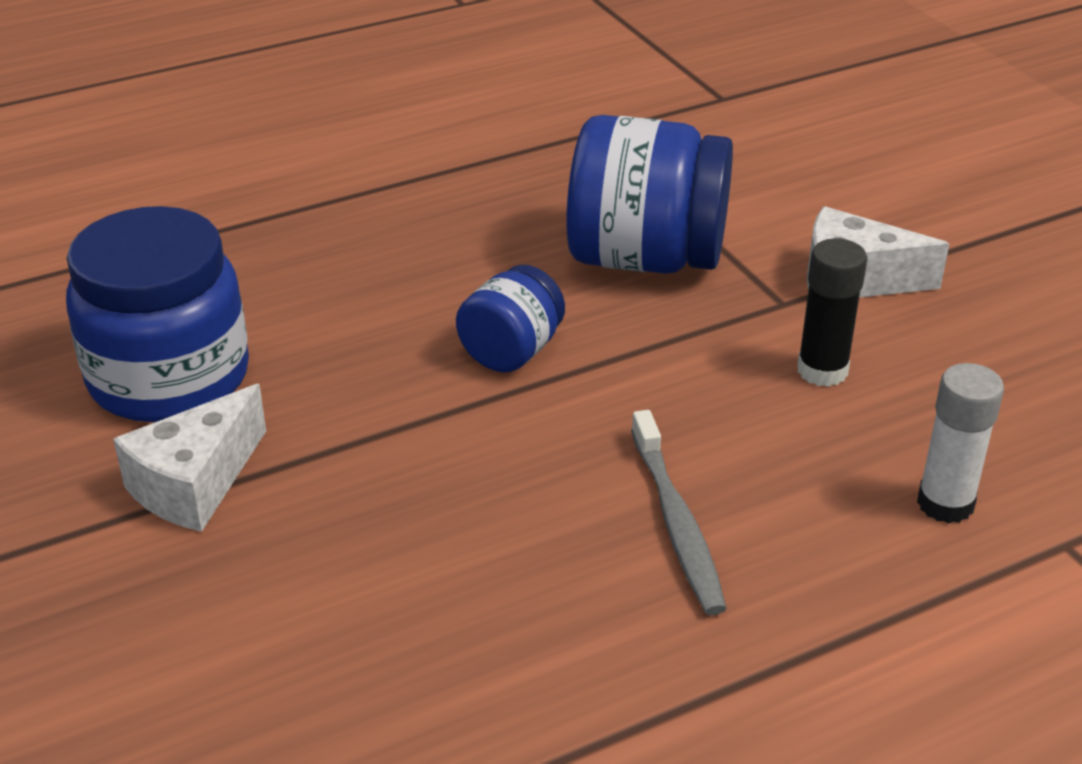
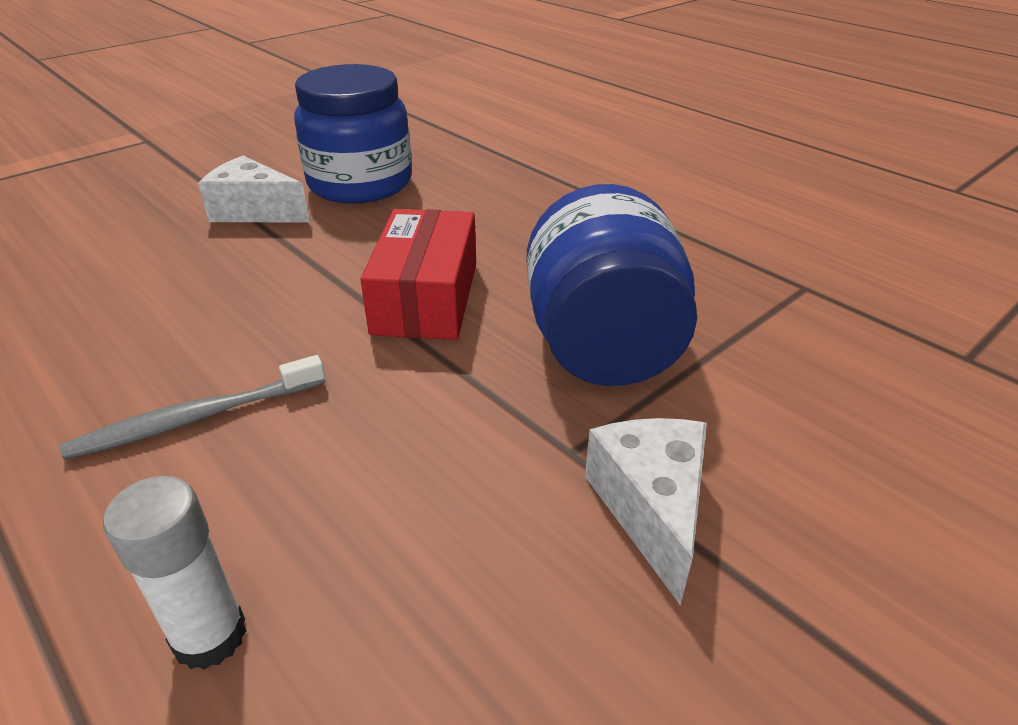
camera: 75 degrees right, 0 degrees up
blue jar [456,265,565,373] -> red box [360,209,476,340]
black glue stick [797,238,867,387] -> none

